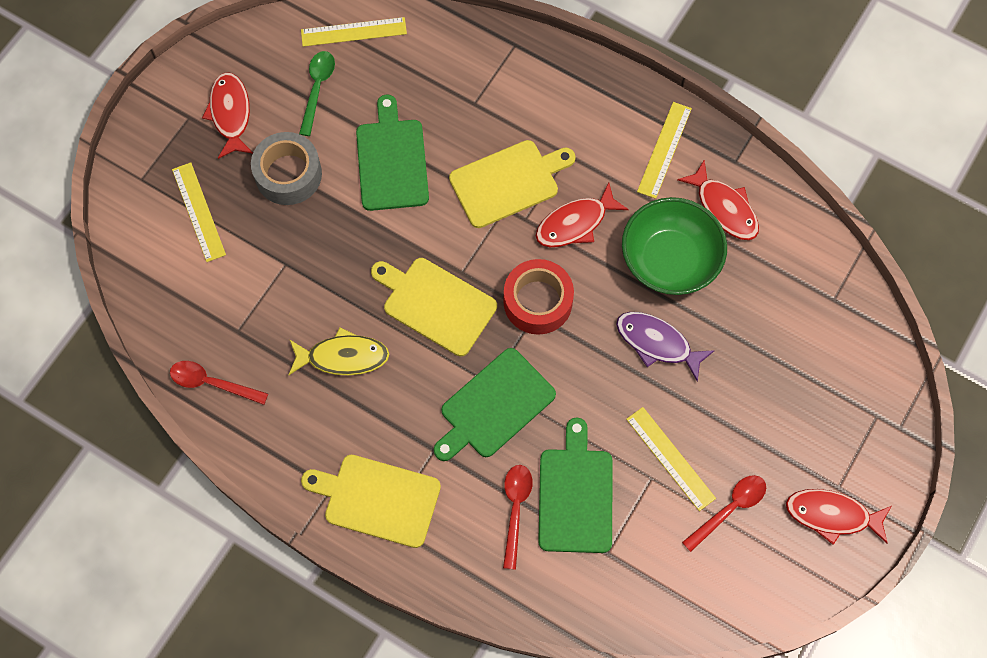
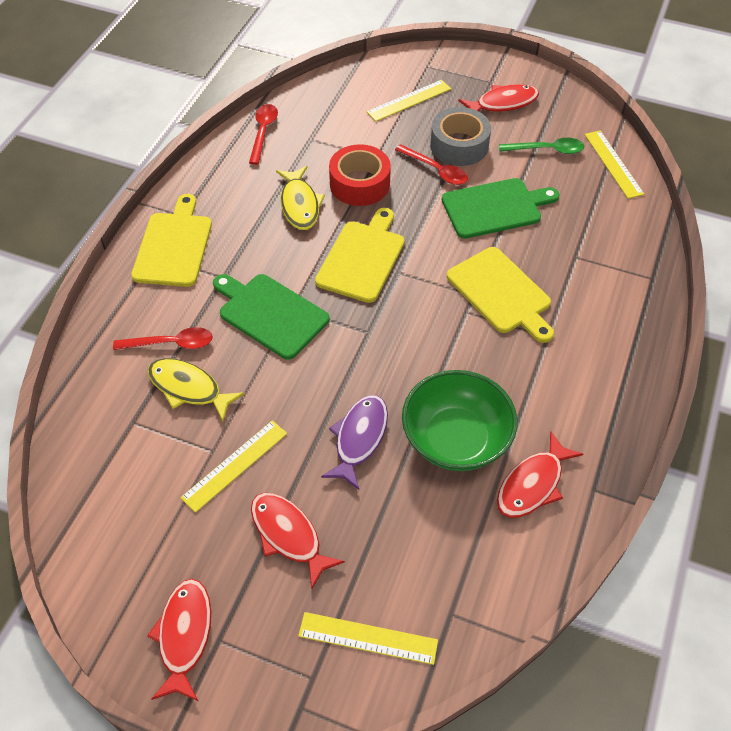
camera: 80 degrees right, 15 degrees down
red tape [504,259,574,335] -> red tape moved to [329,144,391,206]
red fish [536,183,629,247] -> red fish moved to [251,493,345,589]
green cutting board [538,418,613,553] -> yellow fish [148,358,245,422]
yellow ruler [637,102,692,199] -> yellow ruler moved to [298,612,438,665]
red spoon [682,475,766,552] -> red spoon moved to [395,144,468,185]

